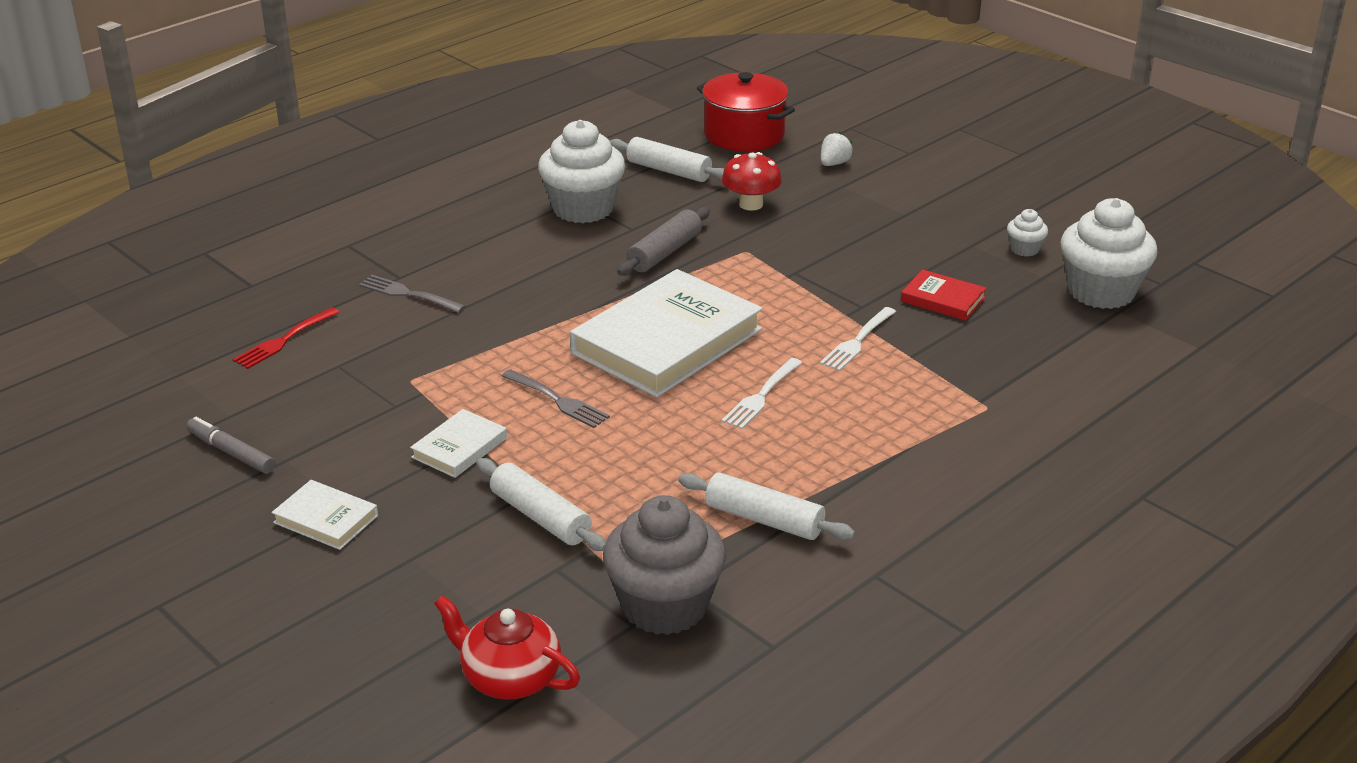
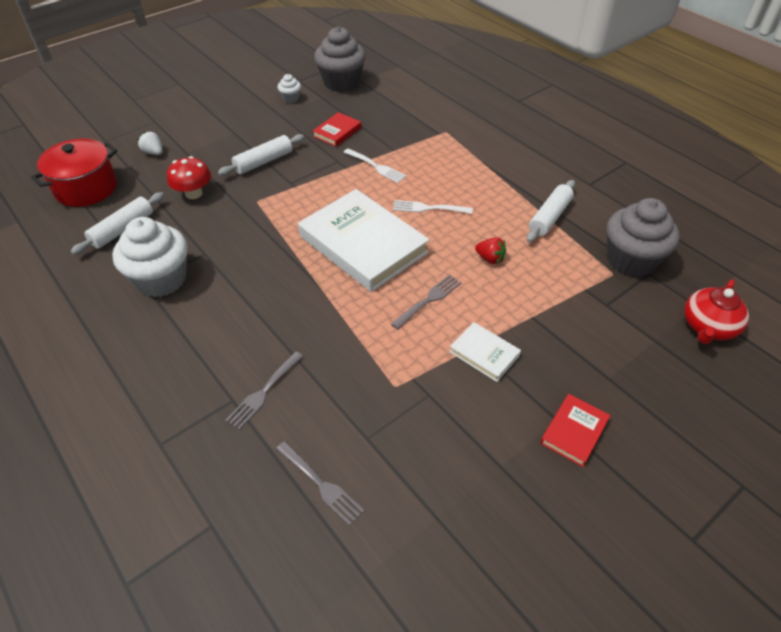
camera: 85 degrees left, 15 degrees up
grey marker [187,417,275,474] -> none
red fork [233,307,340,369] -> grey fork [276,441,364,526]
white book [272,480,378,550] -> red book [540,394,610,467]
white rolling pin [477,458,606,551] -> white rolling pin moved to [218,134,305,176]
grey rolling pin [617,207,710,276] -> none
white fork [721,358,802,429] -> white fork turned 150 degrees clockwise [393,200,473,214]
white cupcake [1060,198,1158,309] -> grey cupcake [314,27,366,92]
none -> red strawberry [475,237,506,264]

